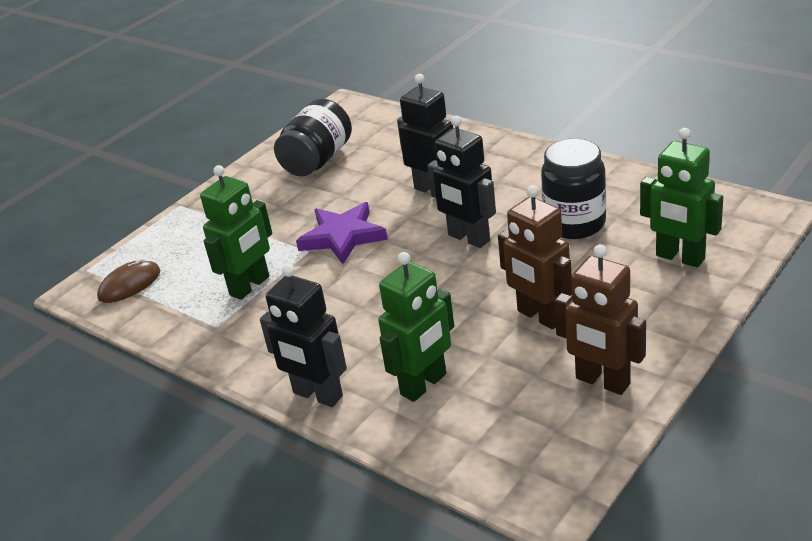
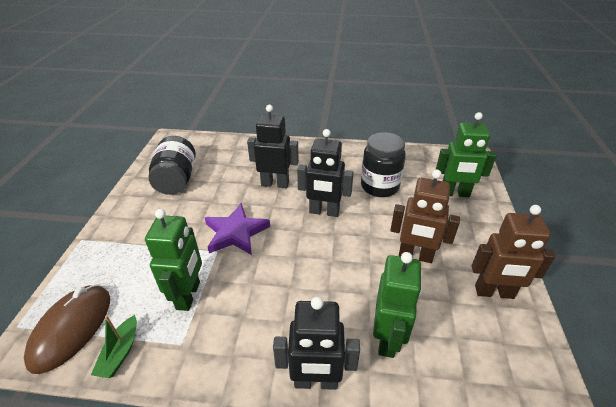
camera: 35 degrees left, 5 degrees up
brown mouse [97,258,161,303] -> brown mouse [24,285,110,374], size x1.56
none -> green boat [91,315,137,378]

